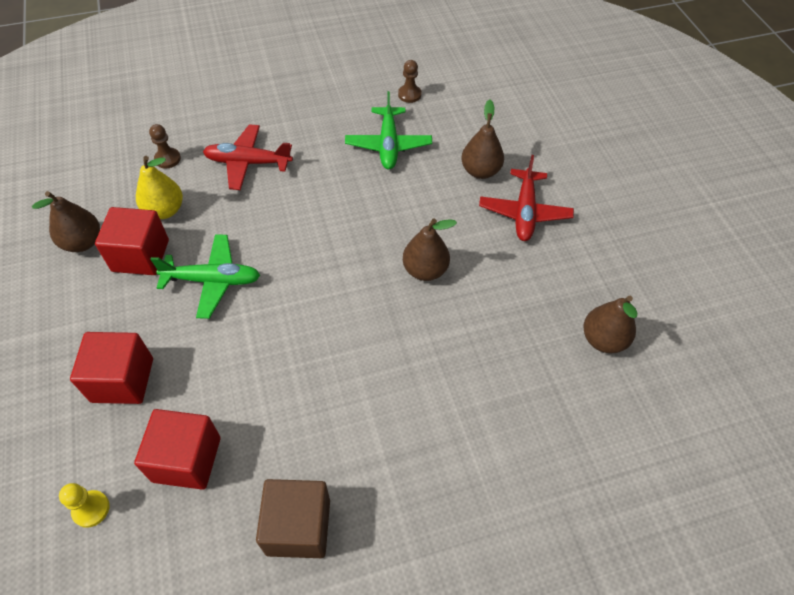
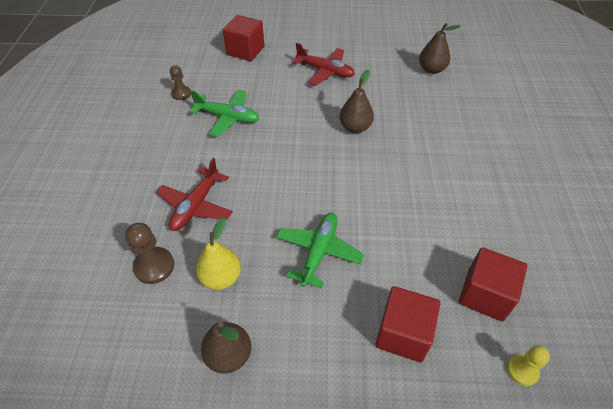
camera: 70 degrees left, 5 degrees down
red cube [95,207,169,275] -> red cube moved to [223,15,264,61]
brown pawn [149,124,181,169] -> brown pawn [125,223,174,284], size x1.51
brown cube [256,479,330,558] -> none
brown pear [461,100,504,179] -> none

